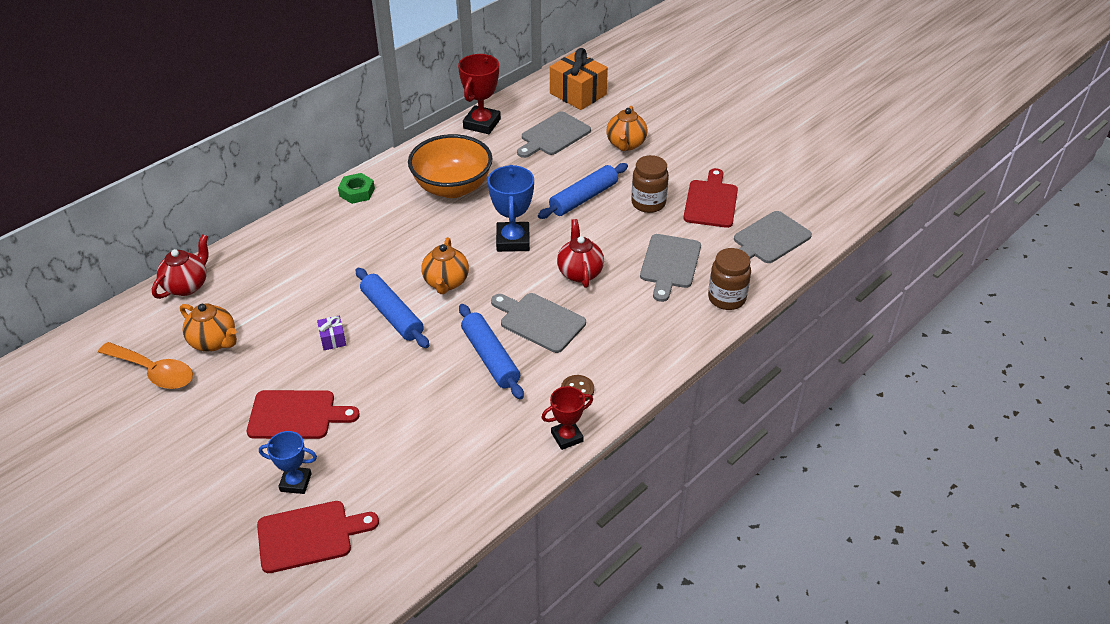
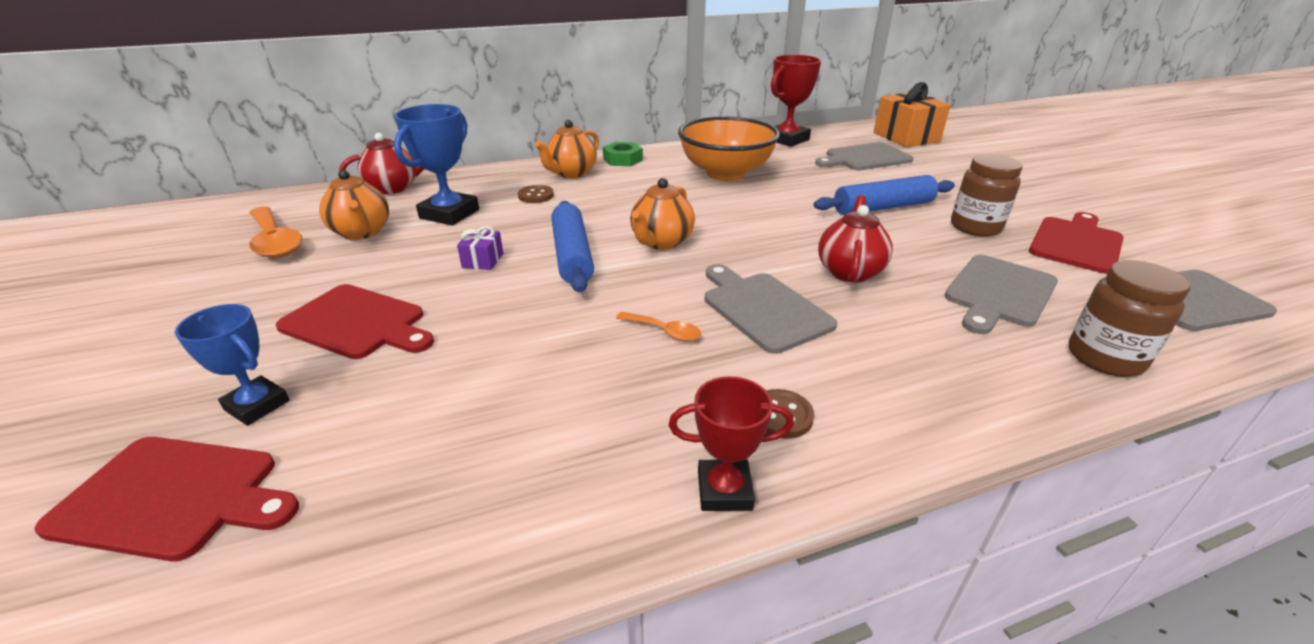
camera: 25 degrees right, 10 degrees down
blue rolling pin [459,304,524,400] -> orange spoon [616,312,701,341]
blue trophy [488,165,534,252] -> blue trophy moved to [394,104,479,226]
orange teapot [606,106,647,151] -> orange teapot moved to [535,120,599,178]
none -> brown button [518,185,554,203]

